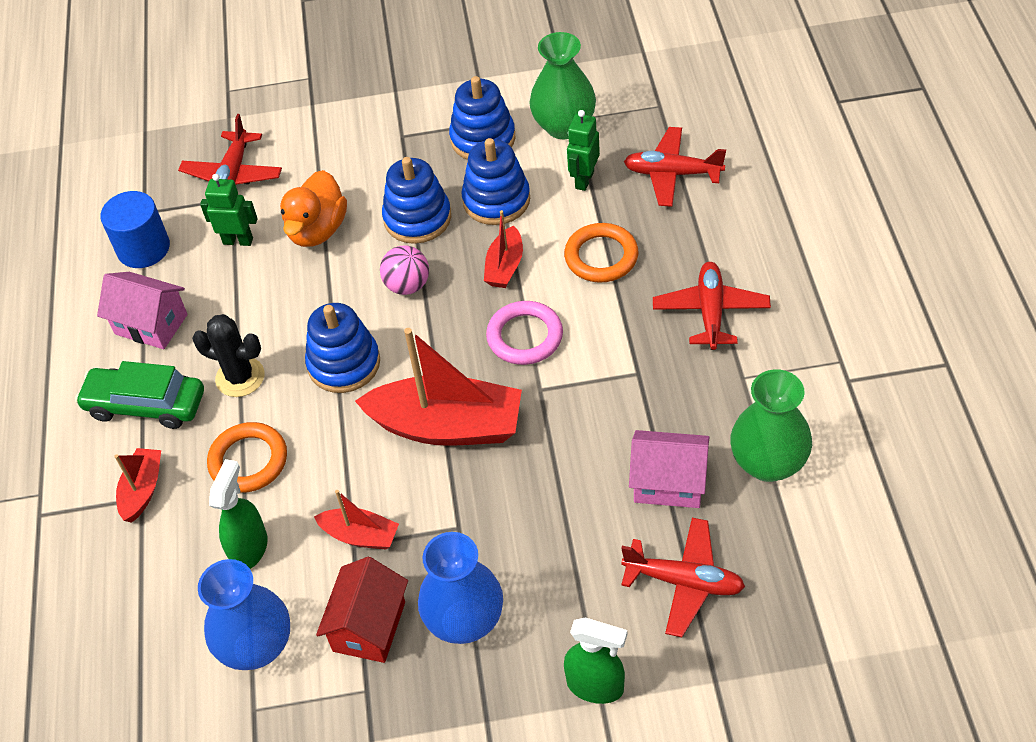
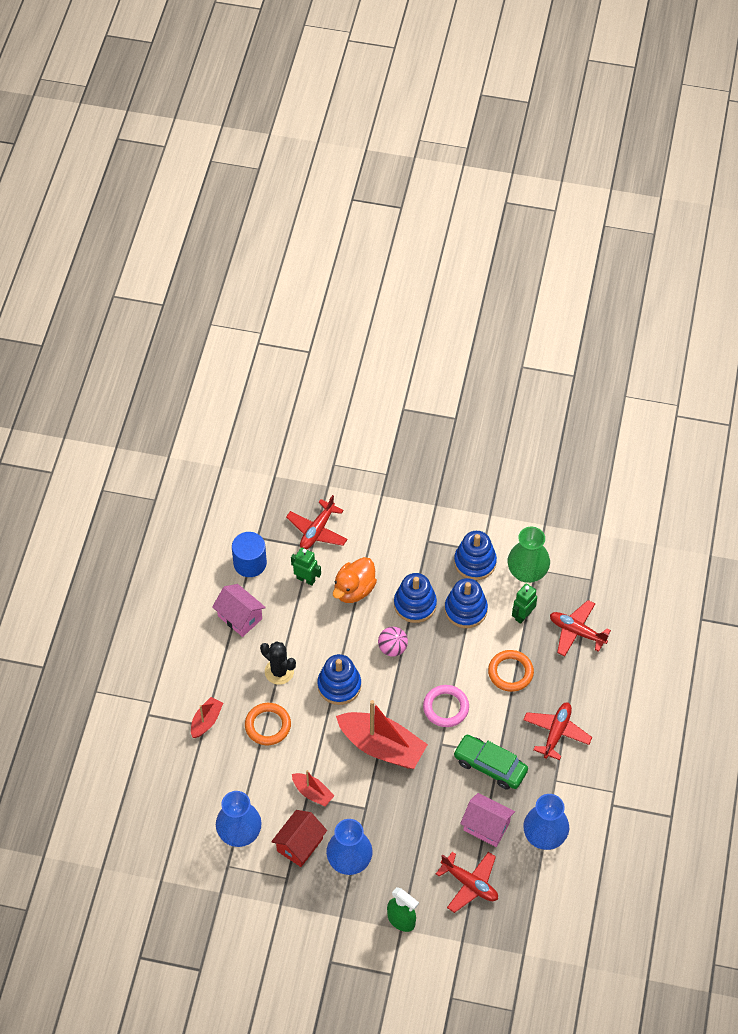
camera: 15 degrees right, 5 degrees up
green car [75,361,204,429] -> green car moved to [453,734,528,790]
green spray bottle [209,459,268,569] -> none
red boat [484,210,523,288] -> none
green vase [730,369,812,482] -> blue vase [523,794,569,850]

